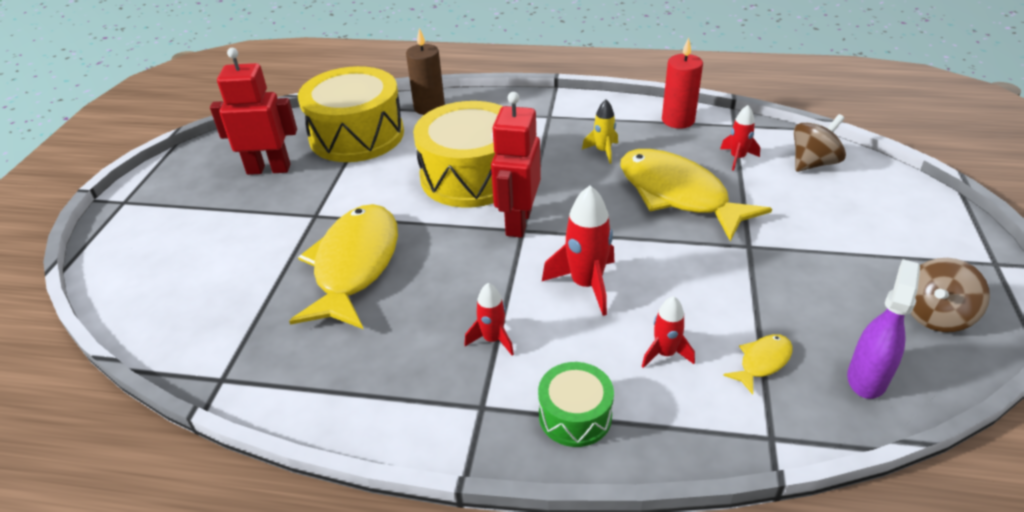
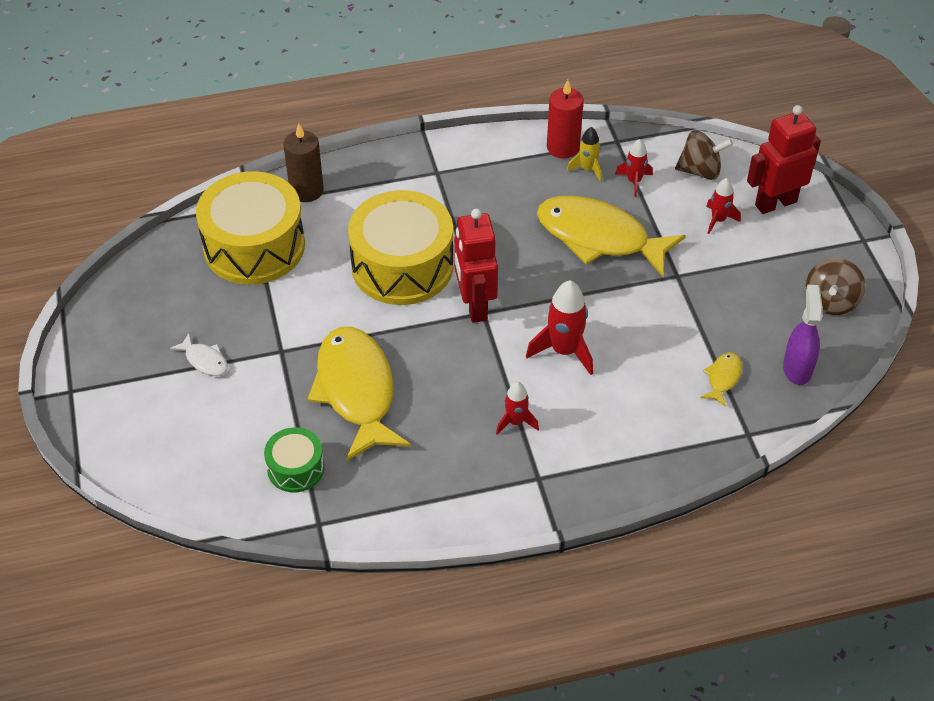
camera: 25 degrees left, 10 degrees up
red robot [210,48,297,175] -> red robot moved to [747,105,821,214]
green drum [538,362,614,447] -> green drum moved to [264,427,324,492]
yellow rocket [582,99,618,164] -> yellow rocket moved to [567,127,602,182]
red rocket [642,296,695,368] -> red rocket moved to [706,178,741,234]
brown spinning top [794,114,846,172] -> brown spinning top turned 60 degrees clockwise [675,130,733,180]
none -> white fish [170,333,228,376]

